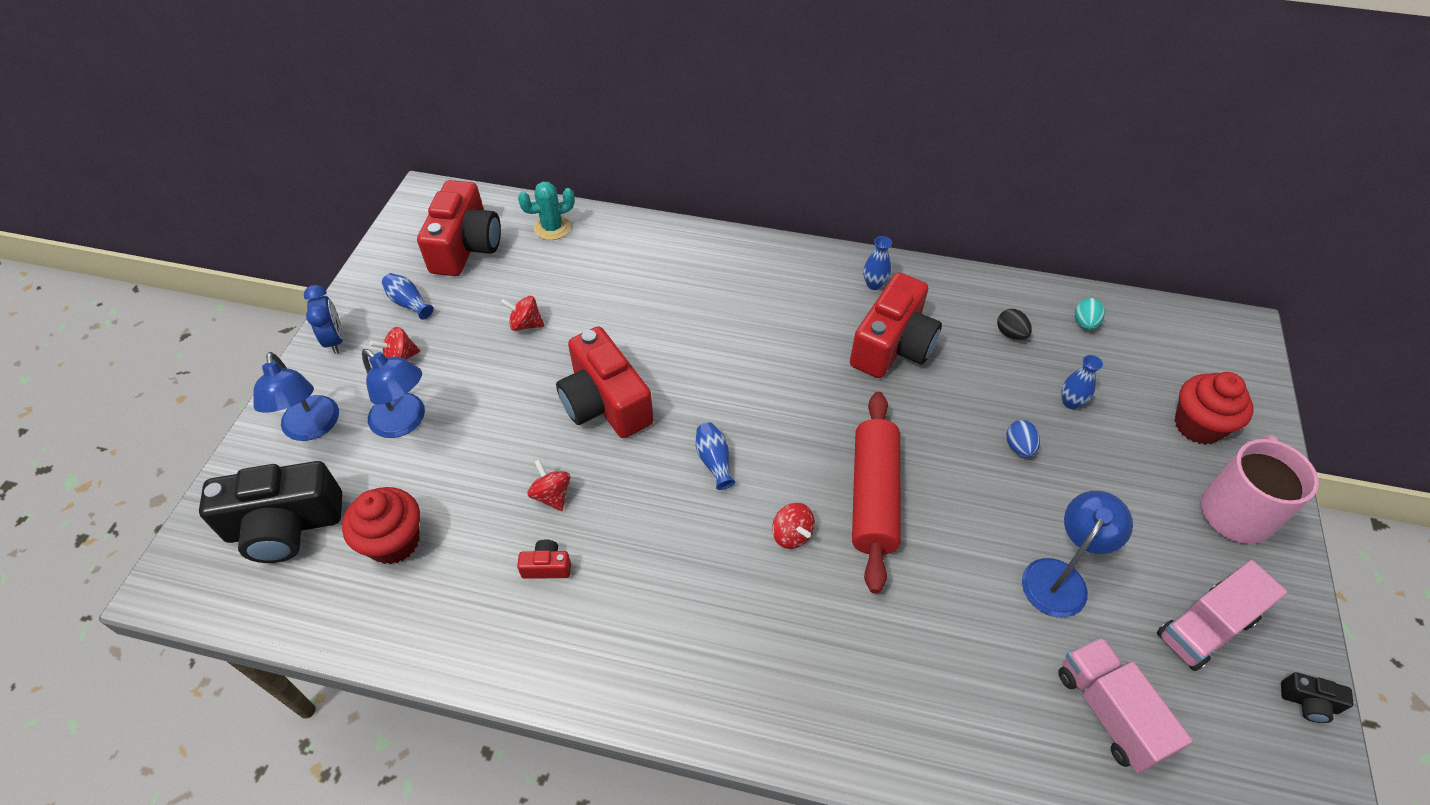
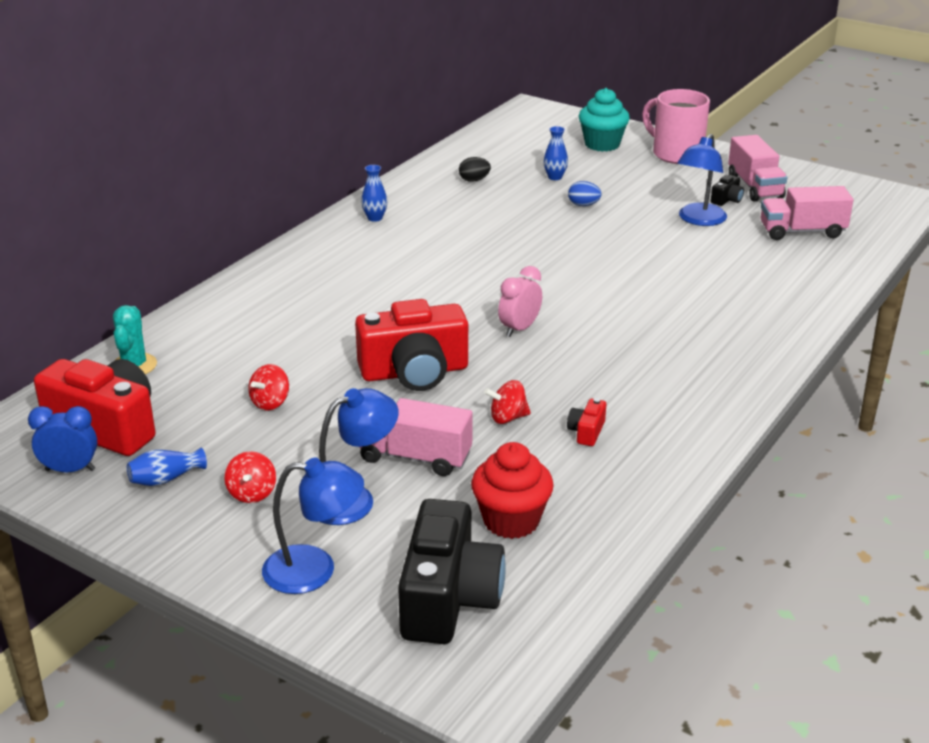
camera: 70 degrees left, 20 degrees down
blue clock [304,285,343,354] -> blue clock moved to [28,406,97,472]
blue vase [696,422,735,490] -> pink clock [498,266,542,337]
red spinning top [772,503,815,549] -> none
red camera [850,272,942,378] -> none
red rolling pin [852,392,901,594] -> none
blue lamp [1022,491,1133,618] -> blue lamp turned 120 degrees counterclockwise [677,134,727,226]
turquoise egg [1075,298,1105,330] -> none
red cupcake [1175,372,1253,445] -> turquoise cupcake [579,88,630,152]
black camera [1281,672,1353,723] -> black camera moved to [711,175,744,206]
none -> pink truck [359,398,472,476]

